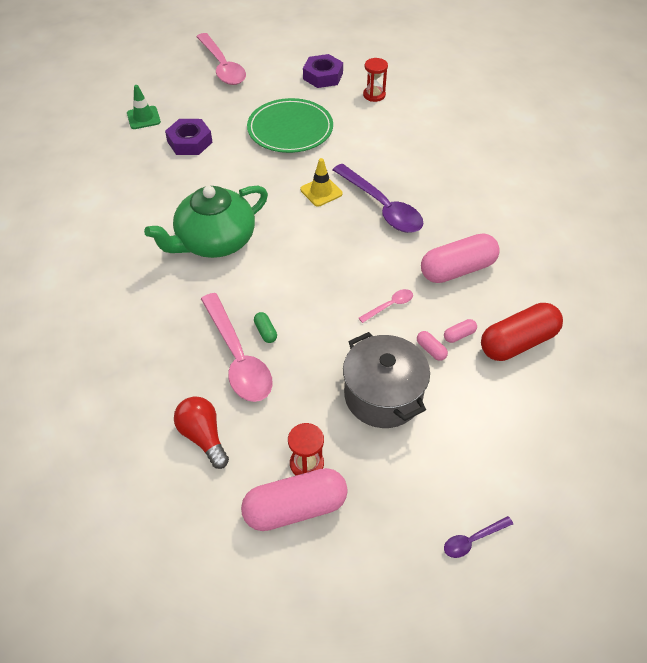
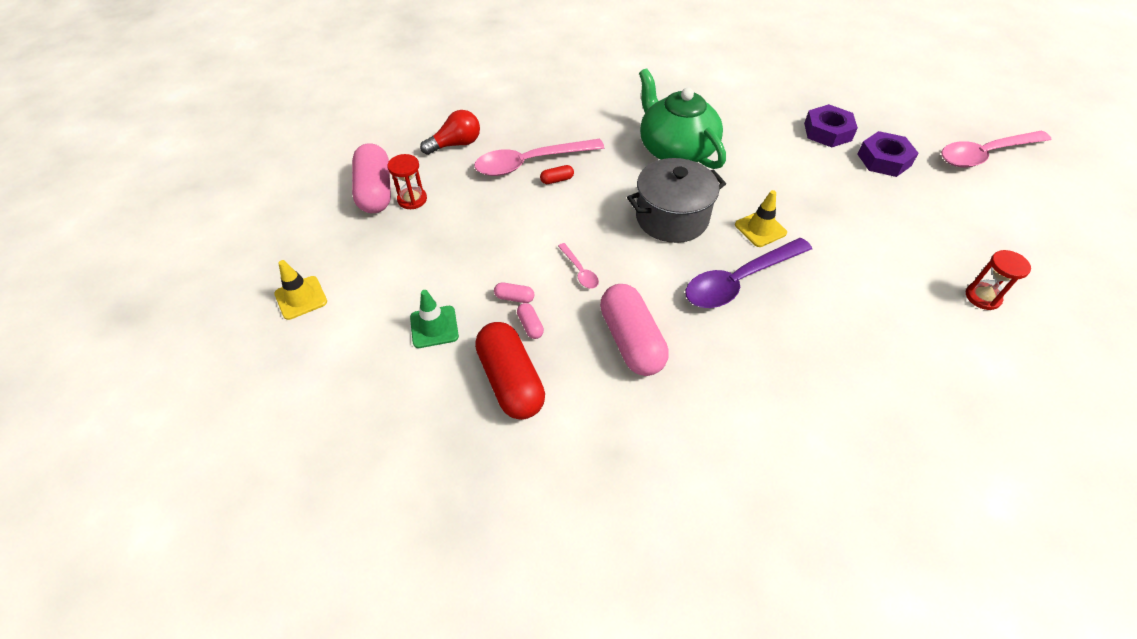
camera: 95 degrees right, 0 degrees up
green traffic cone [127,85,161,129] -> green traffic cone moved to [410,290,459,348]
green plate [247,98,333,153] -> none
green capsule [254,312,277,343] -> red capsule [540,165,574,184]
purple nut [303,54,343,88] -> purple nut moved to [857,131,919,177]
grey pot [343,332,430,428] -> grey pot moved to [627,158,726,243]
pink capsule [417,331,448,361] -> pink capsule turned 45 degrees clockwise [494,283,535,303]
purple spoon [444,516,513,558] -> yellow traffic cone [274,260,327,320]

